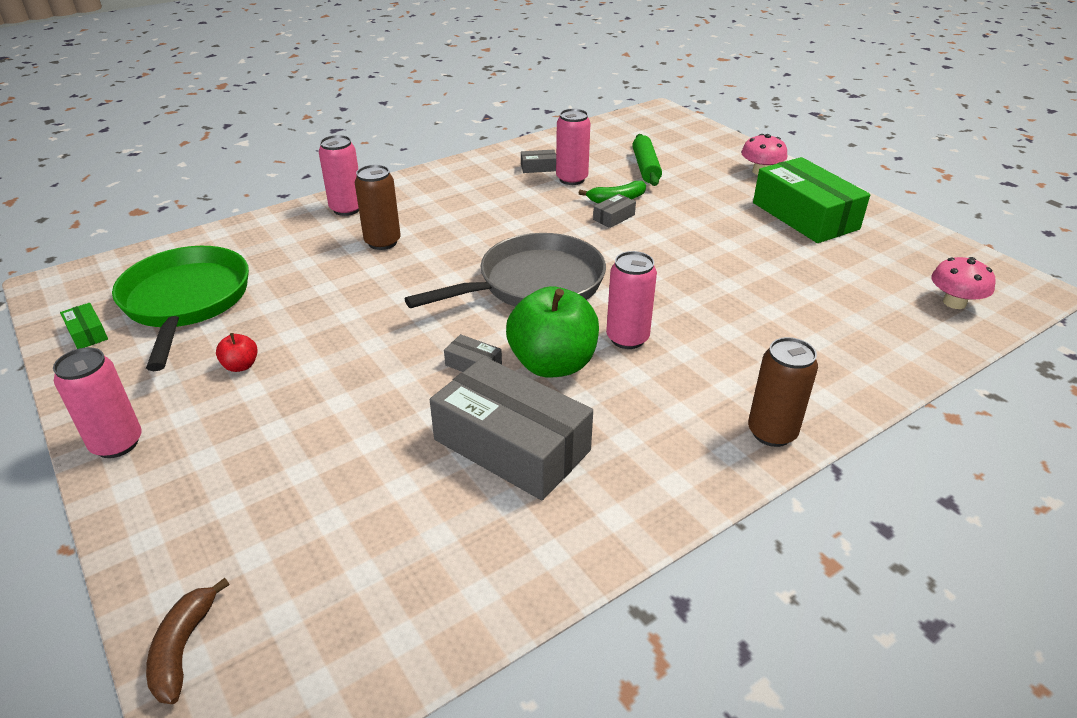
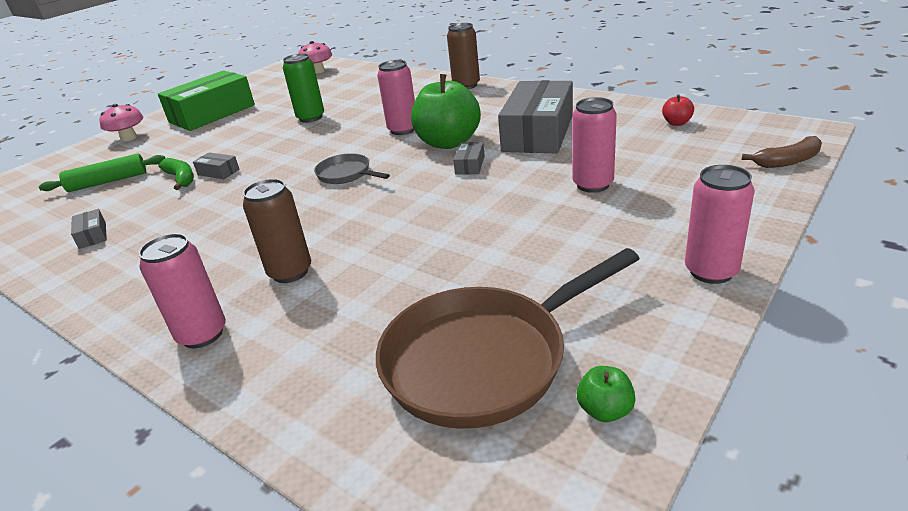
camera: 105 degrees left, 5 degrees down
green box [60,303,108,349] -> green apple [577,366,636,422]
green pan [112,246,249,371] -> brown pan [376,248,640,429]
red apple [216,333,258,372] -> red apple moved to [662,94,694,126]
grey pan [405,233,606,308] -> grey pan [314,153,390,184], size x0.49
pink can [556,109,591,185] -> pink can moved to [572,97,617,193]
none -> green can [283,53,324,123]

